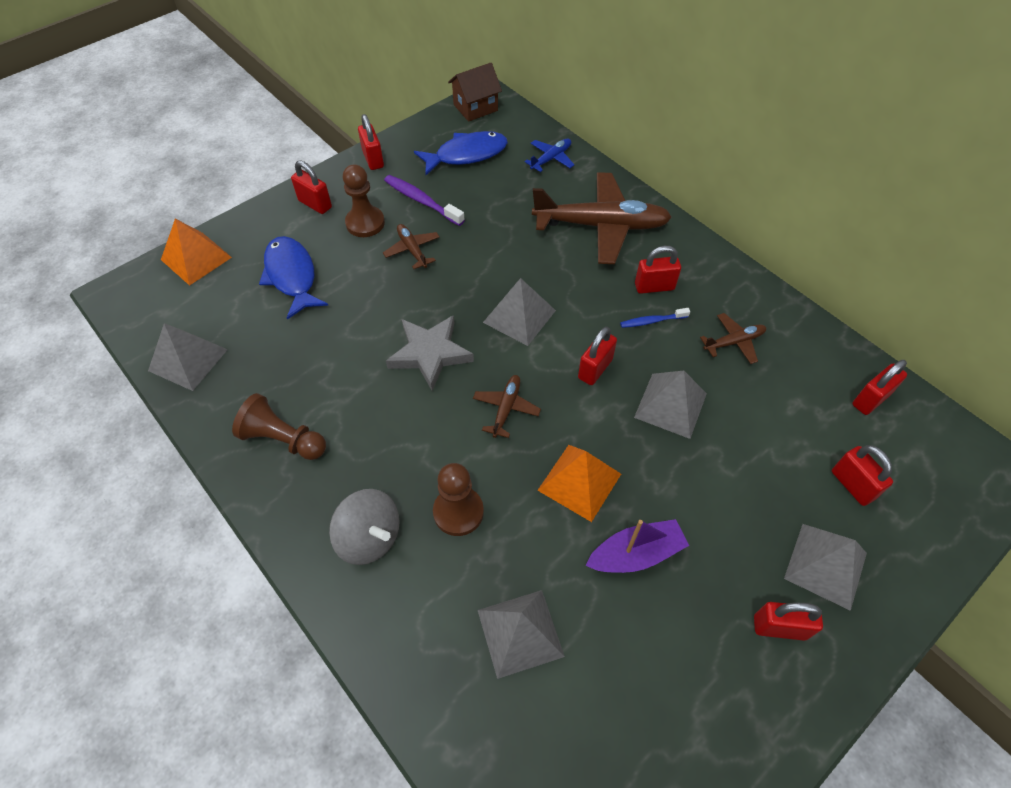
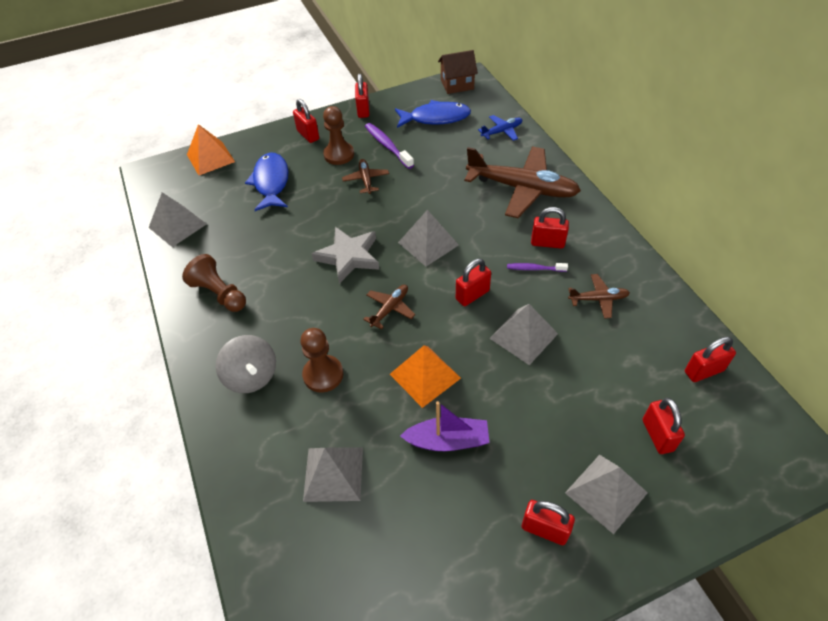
camera: 20 degrees right, 5 degrees down
blue toothbrush [620,308,690,328] -> purple toothbrush [507,263,568,272]

